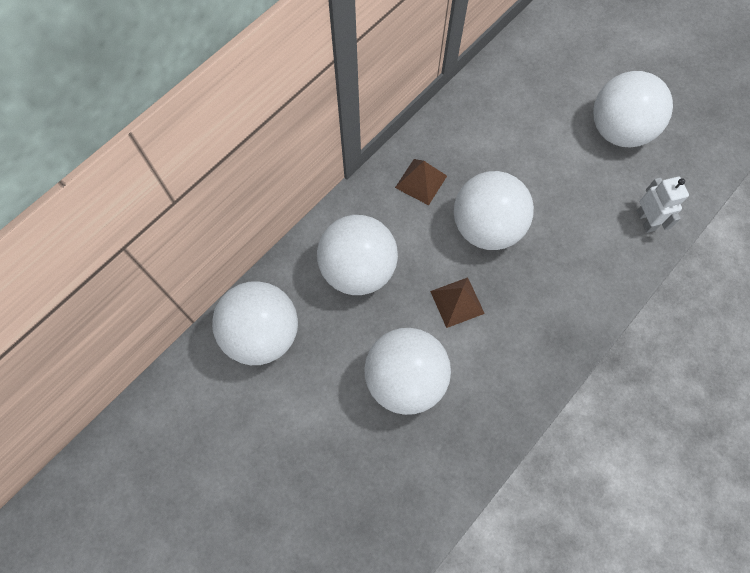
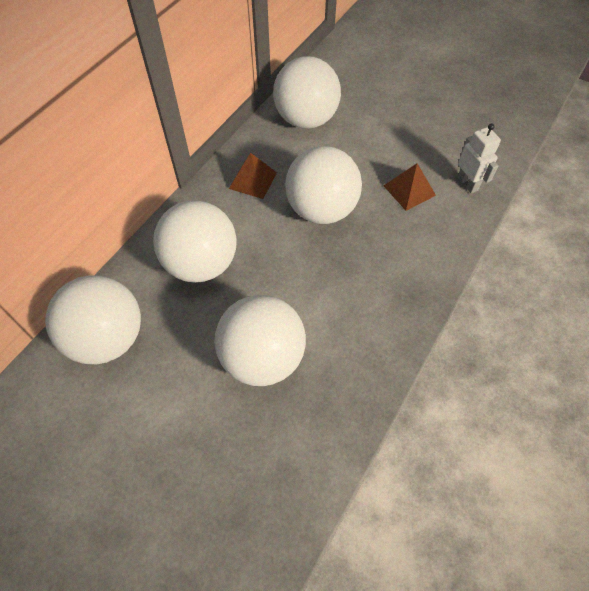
camera: 10 degrees left, 10 degrees down
brown pyramid [430,277,485,328] -> brown pyramid moved to [384,163,436,211]
white ball [593,71,673,147] -> white ball moved to [273,56,341,129]

